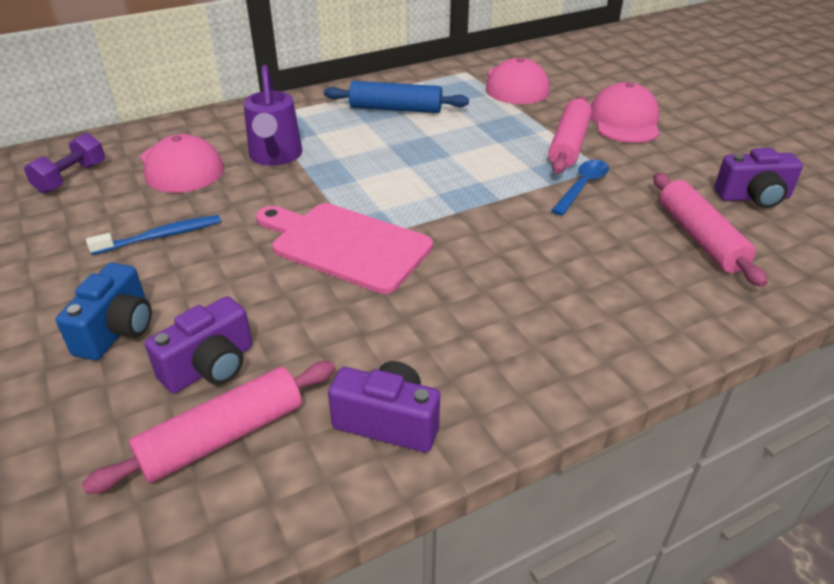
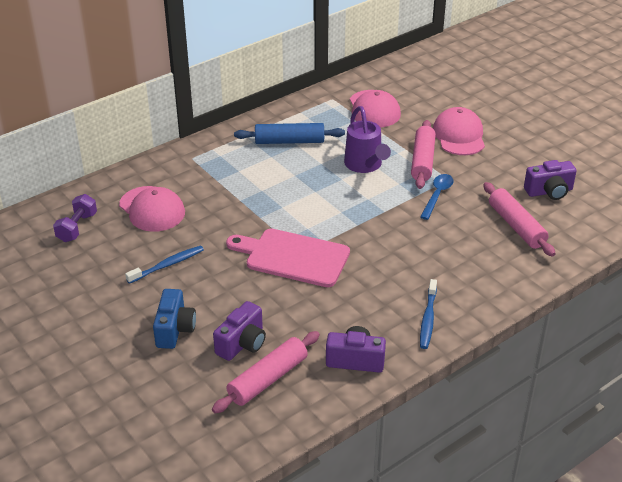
camera: 10 degrees left, 0 degrees up
purple watering can [243,65,302,166] -> purple watering can moved to [344,106,391,173]
none -> blue toothbrush [420,279,437,349]

